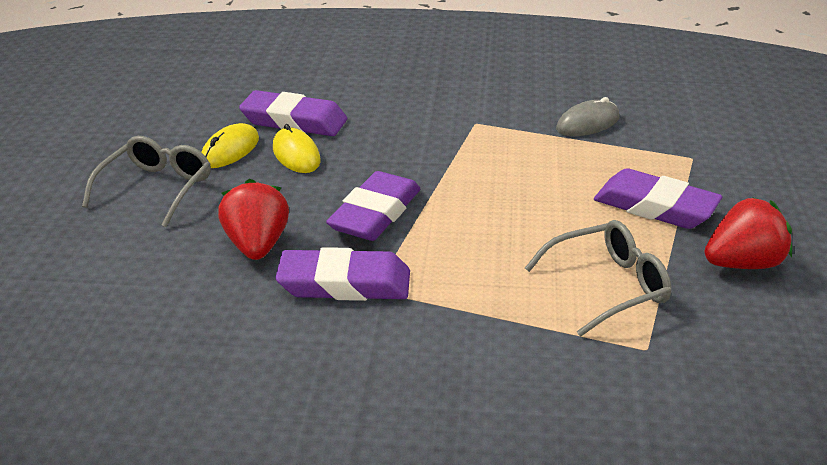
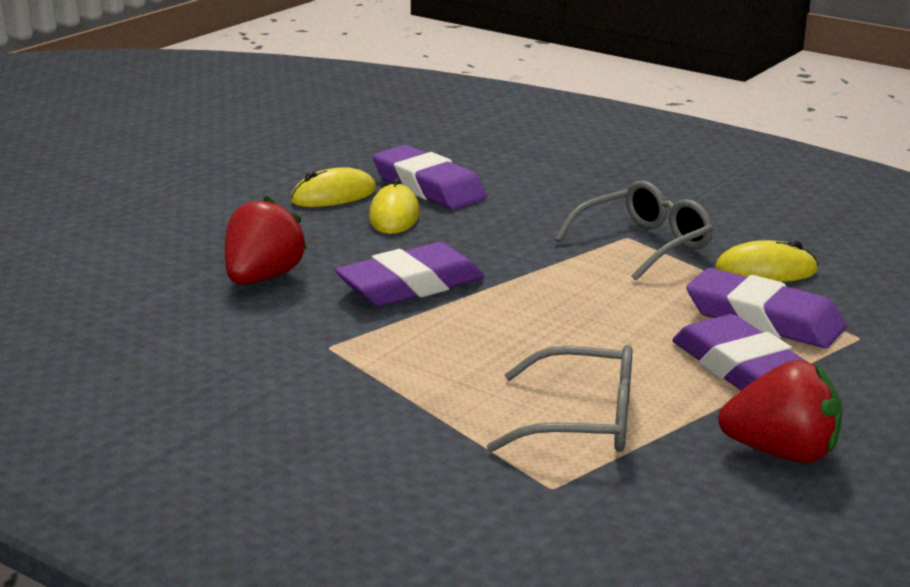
camera: 30 degrees right, 10 degrees down
grey glasses [82,136,211,227] -> grey glasses moved to [555,180,714,281]
purple eraser [276,247,410,301] -> purple eraser moved to [686,268,846,348]
grey mouse [556,97,620,136] -> yellow mouse [715,240,819,282]

